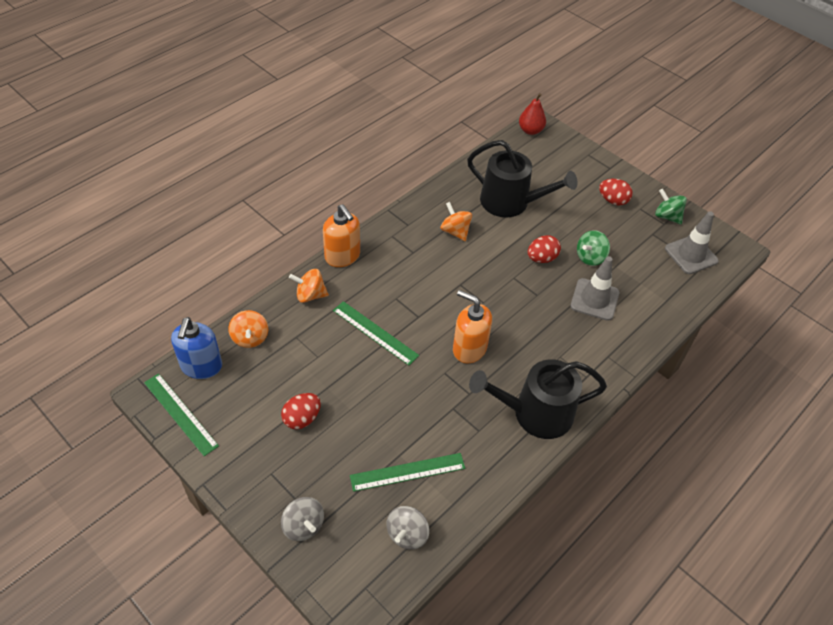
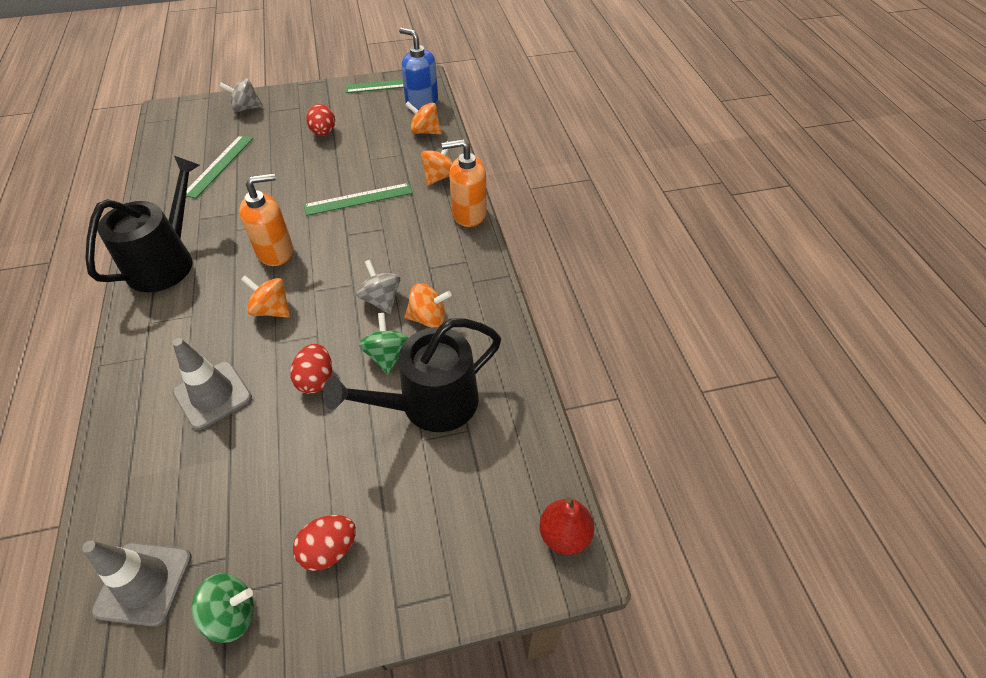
camera: 125 degrees right, 0 degrees up
grey spinning top [387,506,429,550] -> grey spinning top moved to [356,260,400,314]
green spinning top [577,230,610,266] -> green spinning top moved to [359,313,408,375]
none -> orange spinning top [241,276,290,318]

